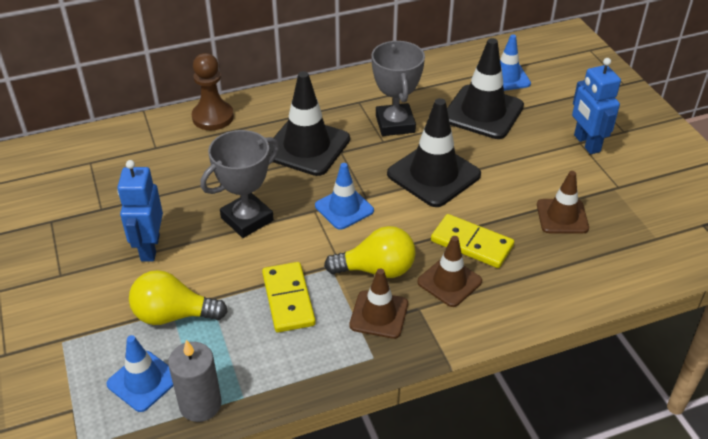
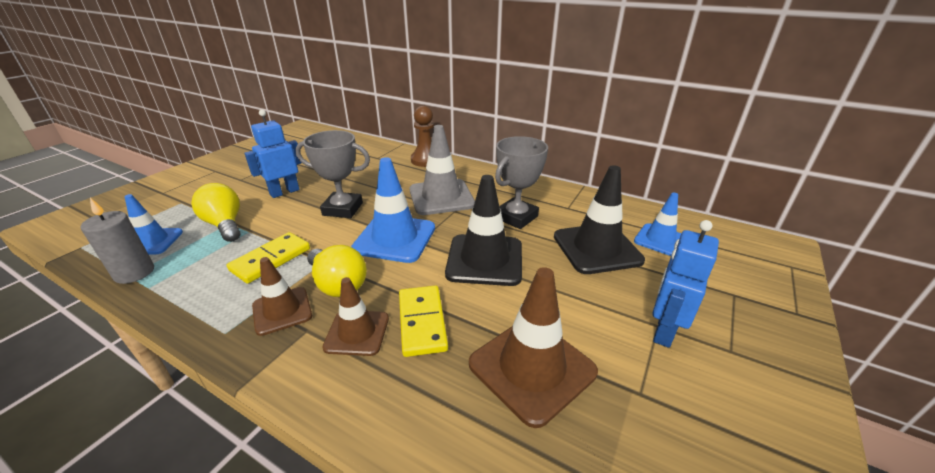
camera: 50 degrees right, 10 degrees down
black traffic cone [268,71,350,176] -> grey traffic cone [409,125,475,215]
blue traffic cone [315,163,374,230] -> blue traffic cone [351,157,435,263], size x1.63
brown traffic cone [537,171,589,233] -> brown traffic cone [469,267,598,428], size x1.63

